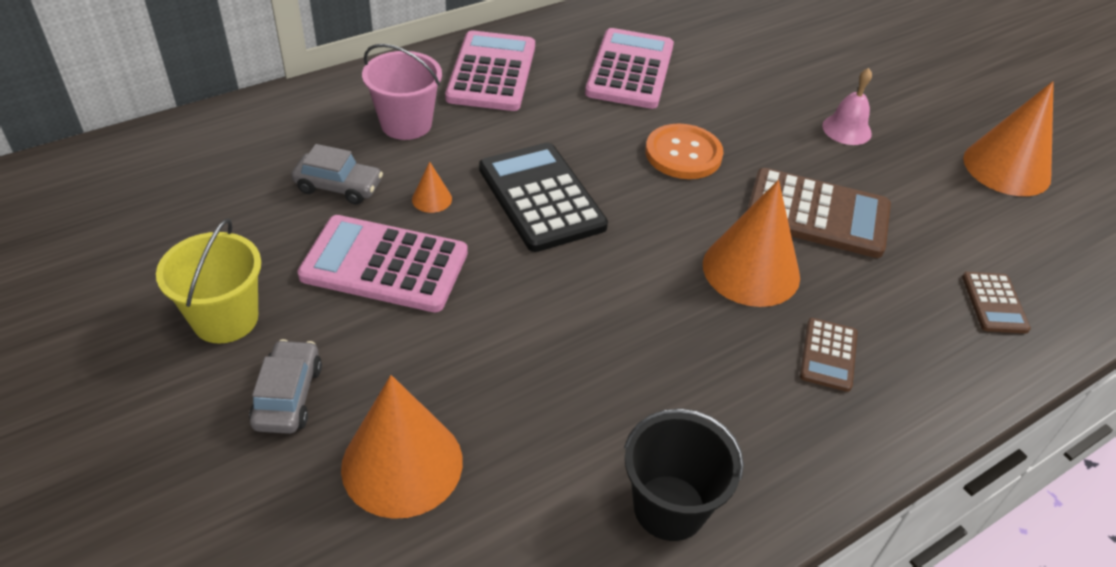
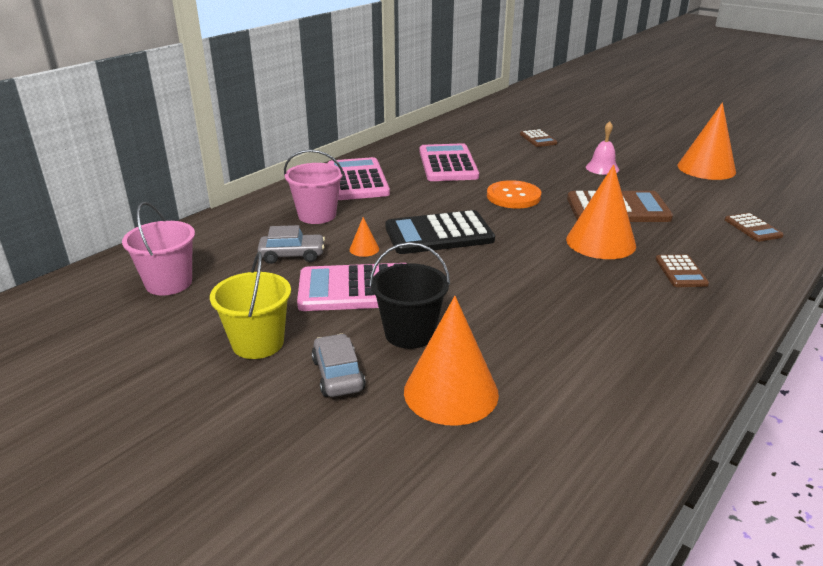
camera: 15 degrees left, 15 degrees down
black calculator [479,143,608,252] -> black calculator turned 60 degrees counterclockwise [385,210,495,254]
black bucket [624,408,744,541] -> black bucket moved to [370,242,450,349]
none -> pink bucket [122,202,195,295]
none -> brown calculator [520,129,558,147]

